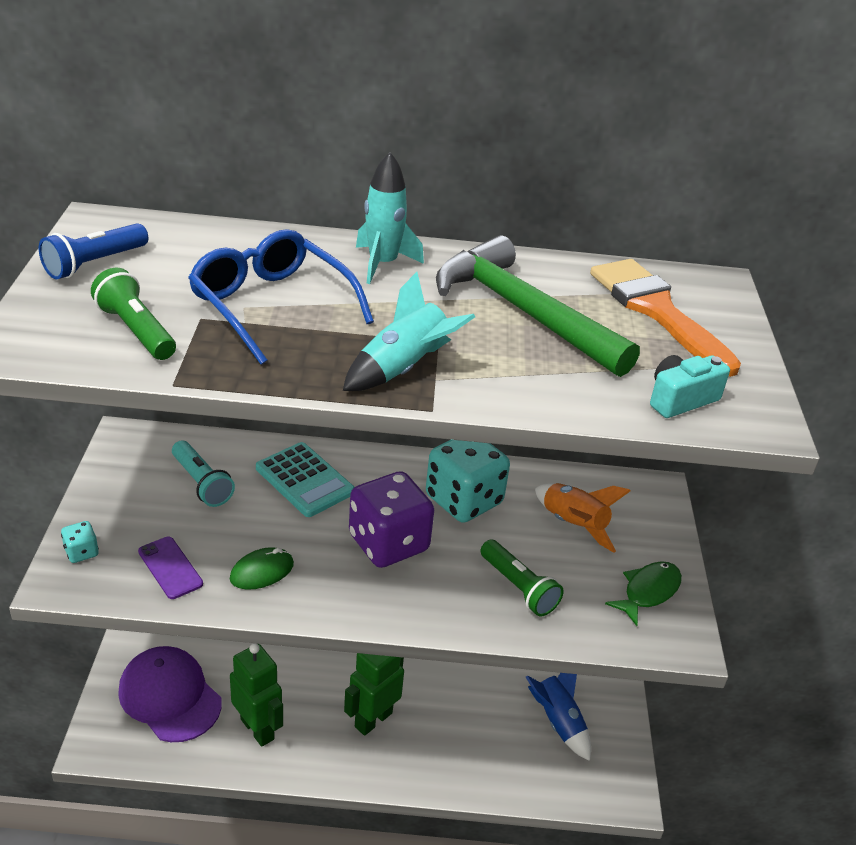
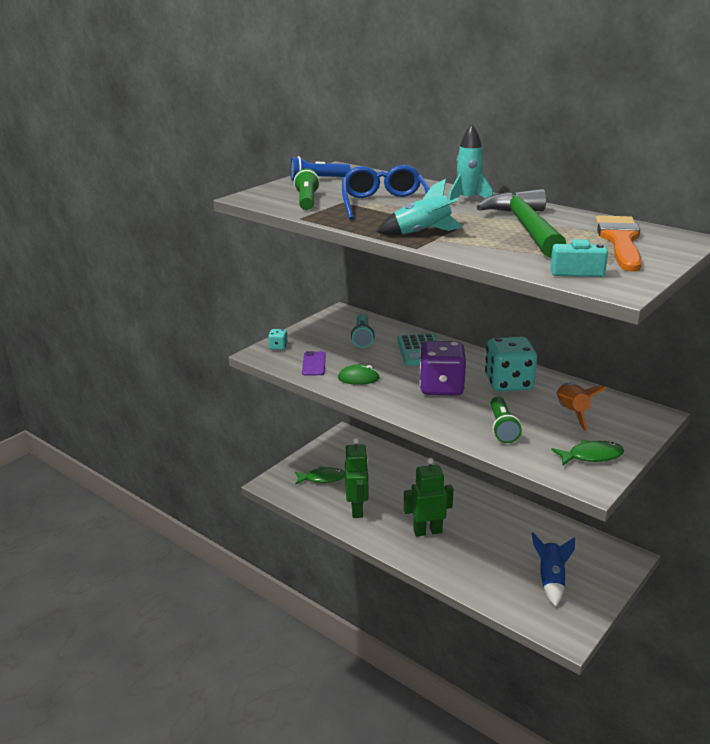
camera: 40 degrees right, 10 degrees down
purple cap [118,646,222,742] -> green fish [295,466,345,485]

